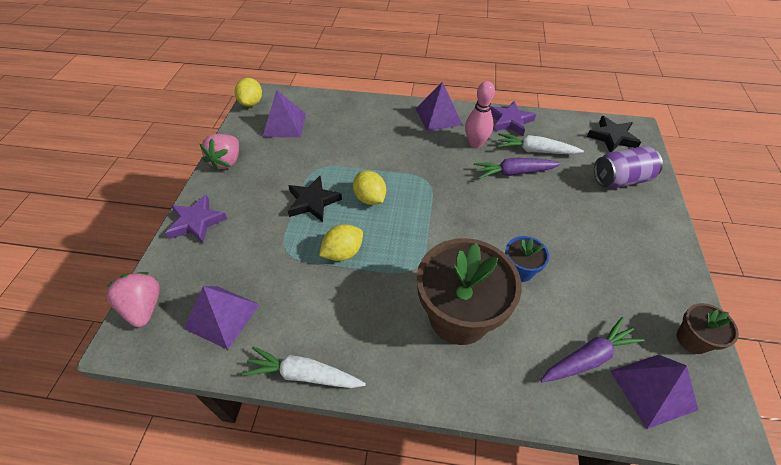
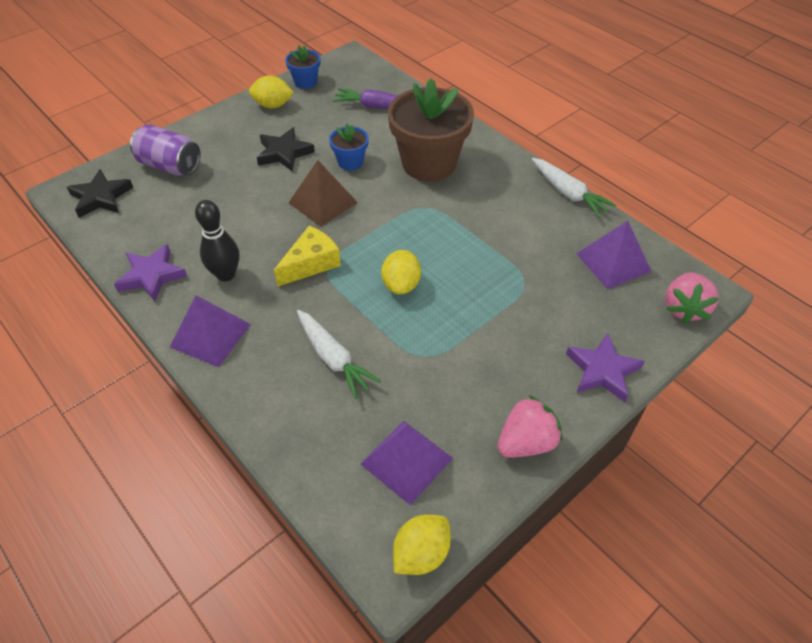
camera: 140 degrees left, 0 degrees up
black star [288,176,342,222] -> black star moved to [257,127,315,171]
yellow lemon [319,224,363,261] -> yellow lemon moved to [249,75,294,108]
pink bowling pin [465,81,495,148] -> black bowling pin [195,200,239,282]
purple carrot [474,158,562,179] -> none
white carrot [497,133,584,154] -> white carrot moved to [297,310,381,399]
purple pyramid [610,355,698,429] -> none
brown flower pot [677,303,739,354] -> blue flower pot [285,45,320,89]
none -> yellow cheese [274,226,341,286]
none -> brown pyramid [288,160,358,227]

